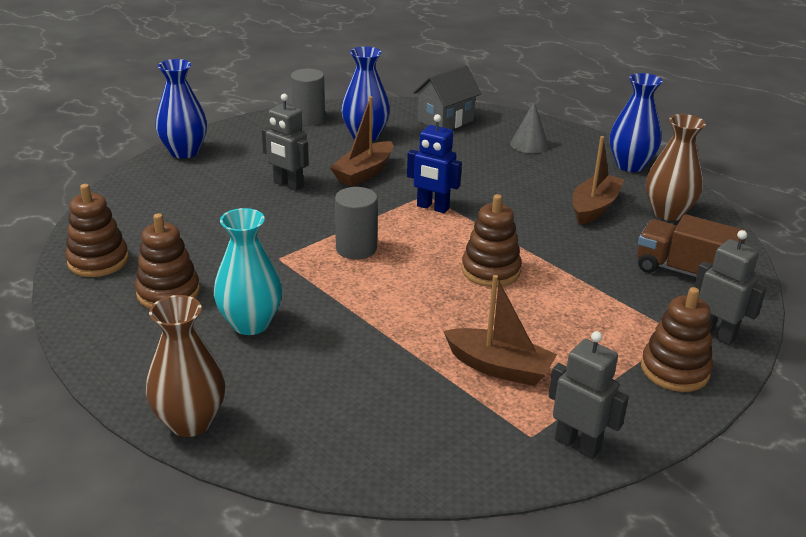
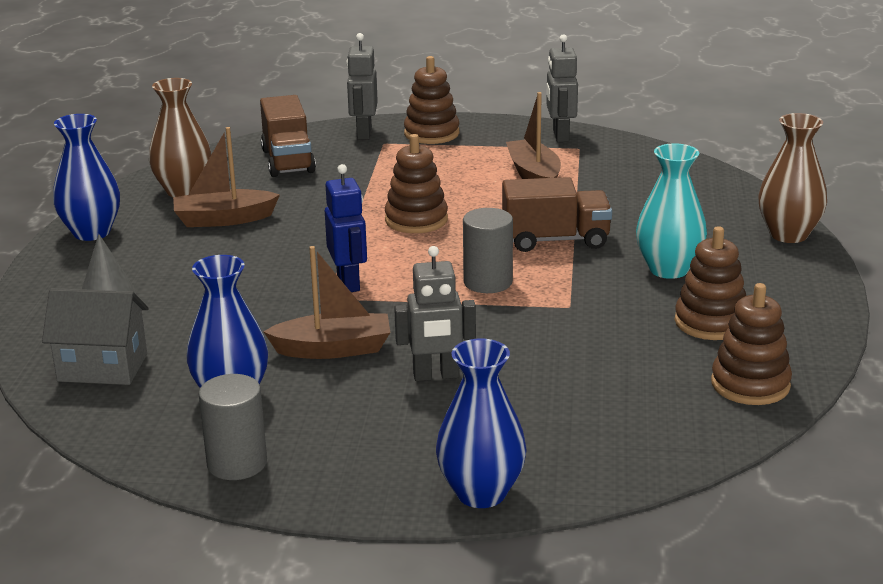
camera: 130 degrees left, 5 degrees down
grey robot [262,94,309,191] -> grey robot turned 90 degrees clockwise [394,246,476,381]
none -> brown truck [502,177,612,252]

